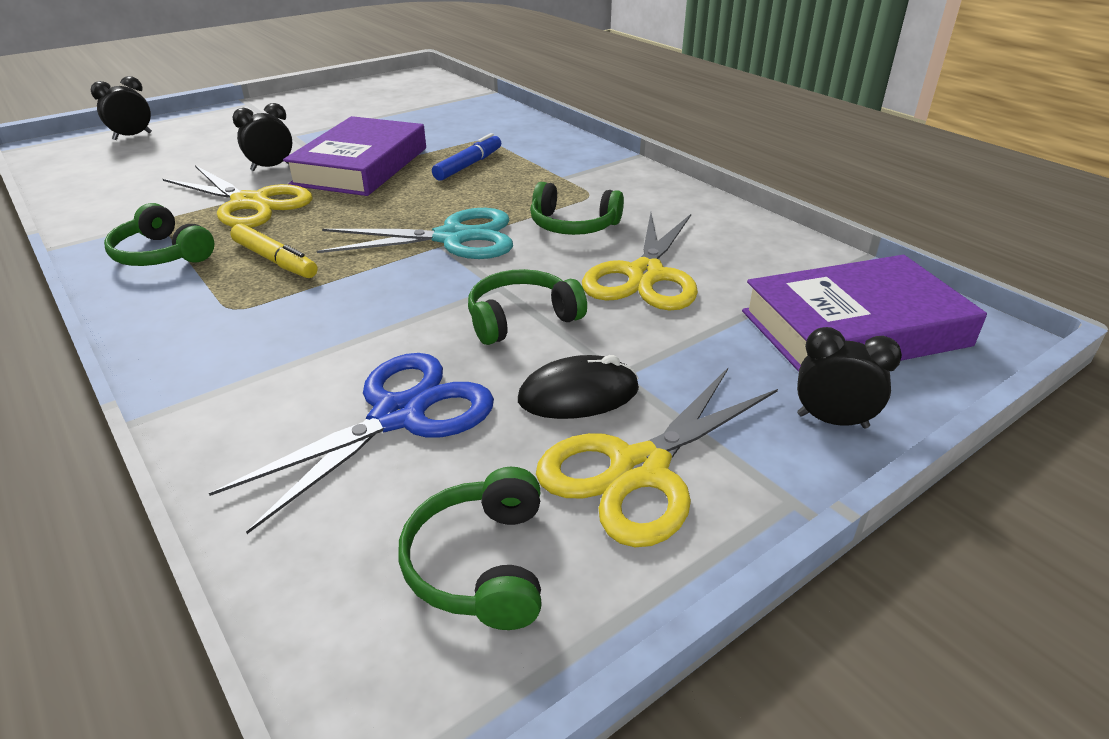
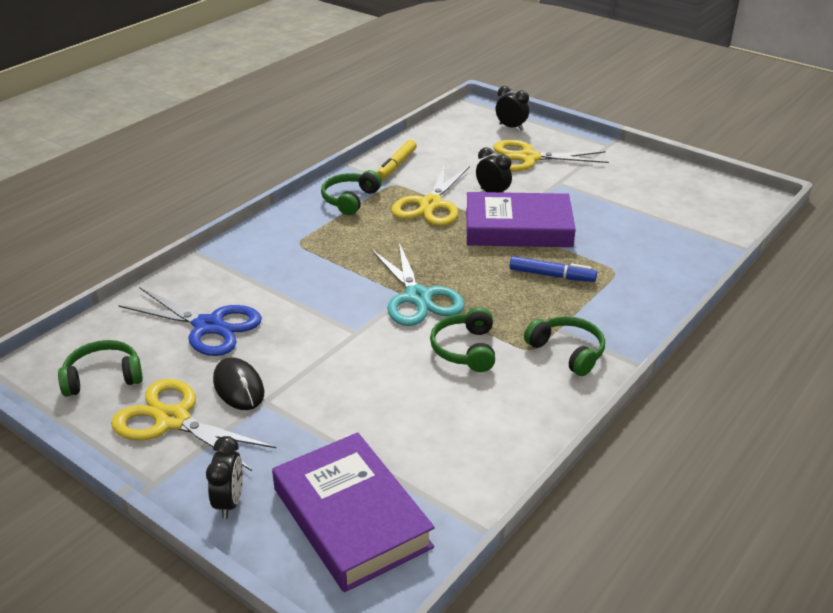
camera: 75 degrees right, 0 degrees up
yellow marker [230,224,318,278] -> yellow marker moved to [377,140,417,179]
green headphones [468,269,587,345] -> green headphones moved to [524,316,605,376]
yellow scissors [582,213,698,310] -> yellow scissors moved to [494,140,609,171]

